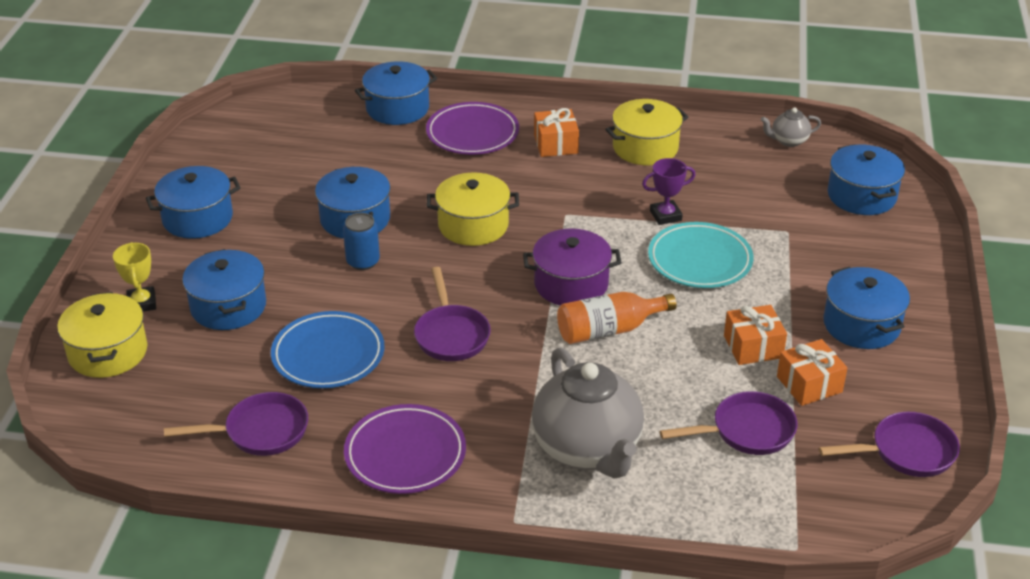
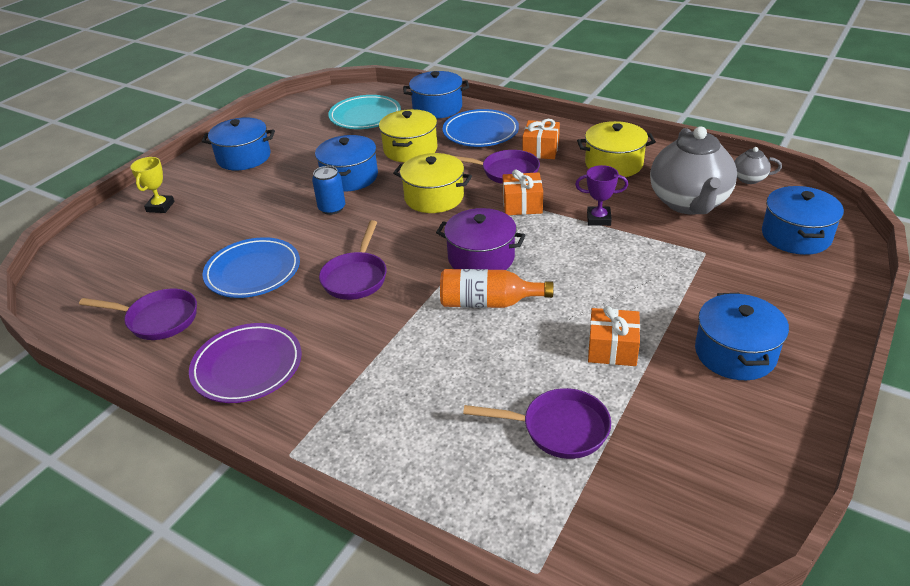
camera: 25 degrees right, 0 degrees up
yellow pot [57,292,147,378] -> yellow pot moved to [379,109,438,163]
blue pot [182,249,266,330] -> none
purple plate [426,102,519,155] -> blue plate [443,109,519,147]
grey teapot [532,347,644,479] -> grey teapot moved to [650,126,737,215]
turquoise plate [648,222,753,288] -> turquoise plate moved to [328,95,401,129]
orange gift [777,339,847,406] -> orange gift moved to [503,169,543,215]
purple pan [819,412,960,477] -> purple pan moved to [454,150,540,184]

